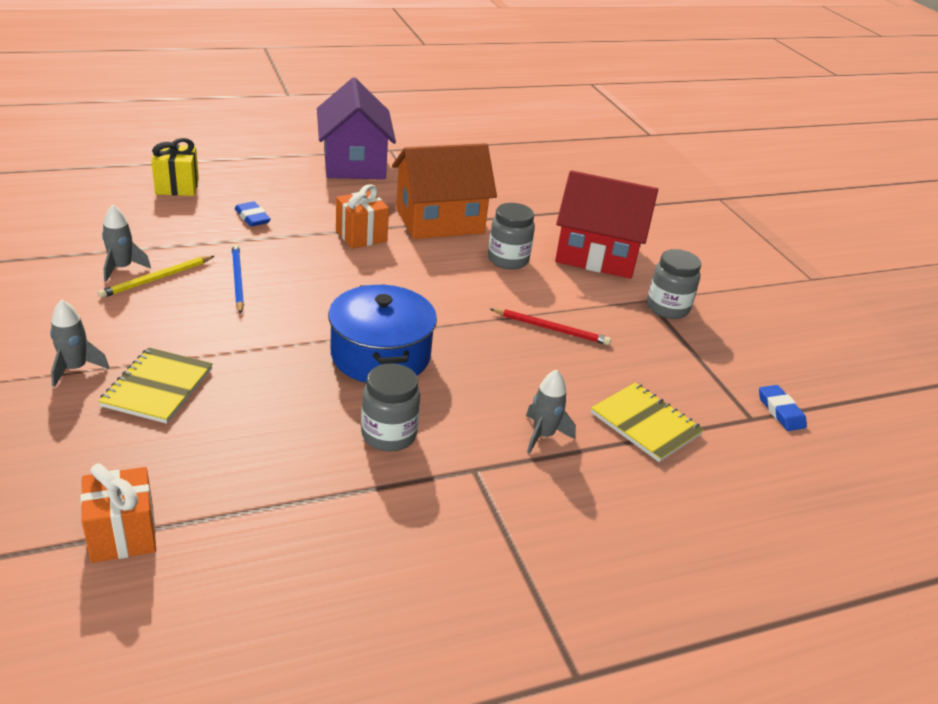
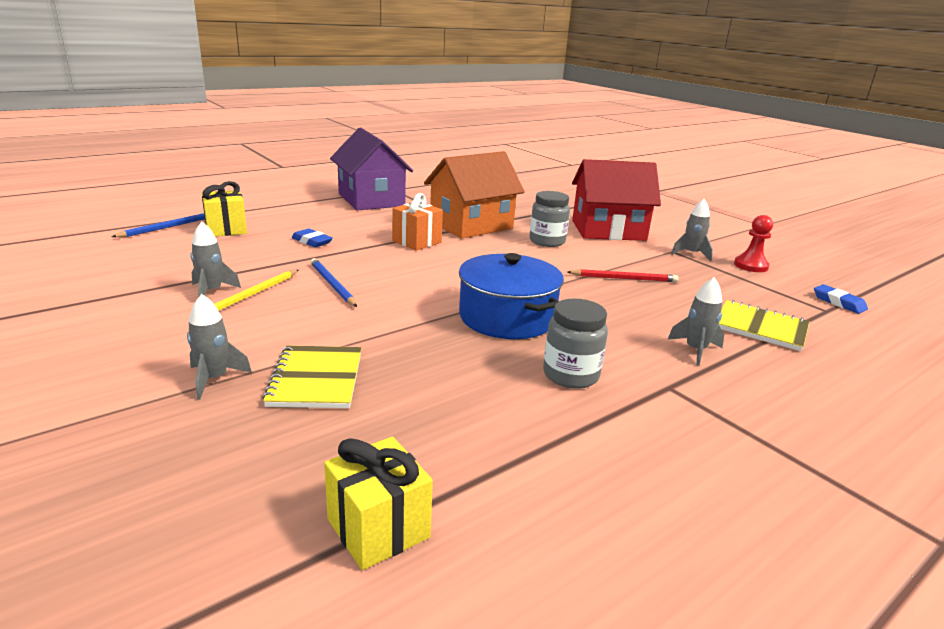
camera: 15 degrees left, 10 degrees down
orange gift [81,463,156,563] -> yellow gift [324,436,433,570]
grey jar [647,249,701,319] -> grey rocket [671,199,713,261]
none -> blue pencil [112,213,205,237]
none -> red pawn [734,215,773,272]

